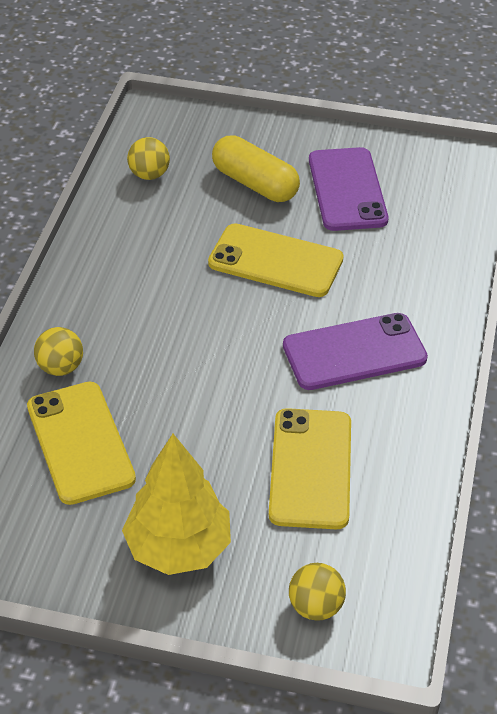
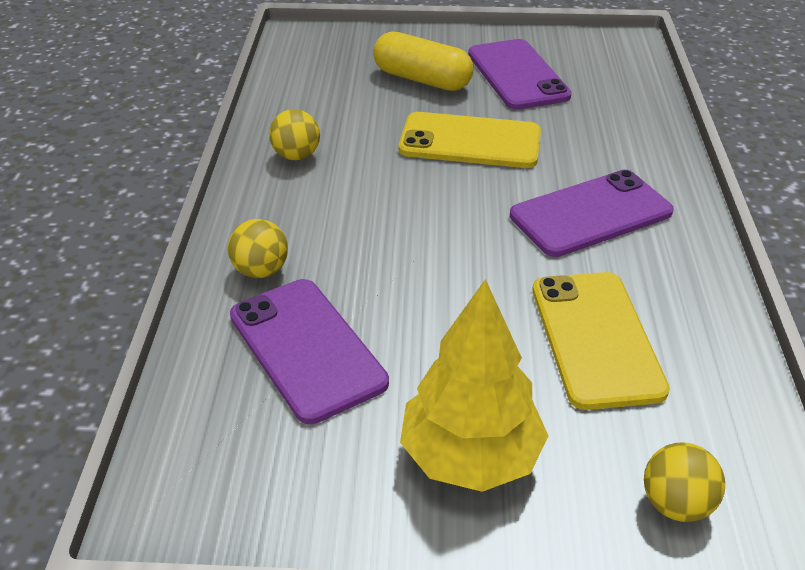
camera: 10 degrees left, 5 degrees down
yellow phone [27,382,136,505] -> purple phone [230,279,389,424]
yellow ball [127,137,170,180] -> yellow ball moved to [269,109,320,160]

